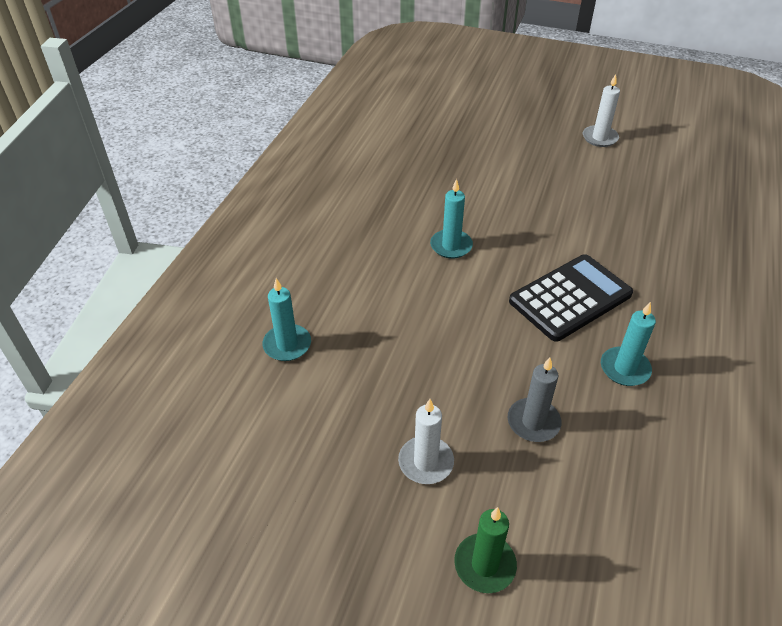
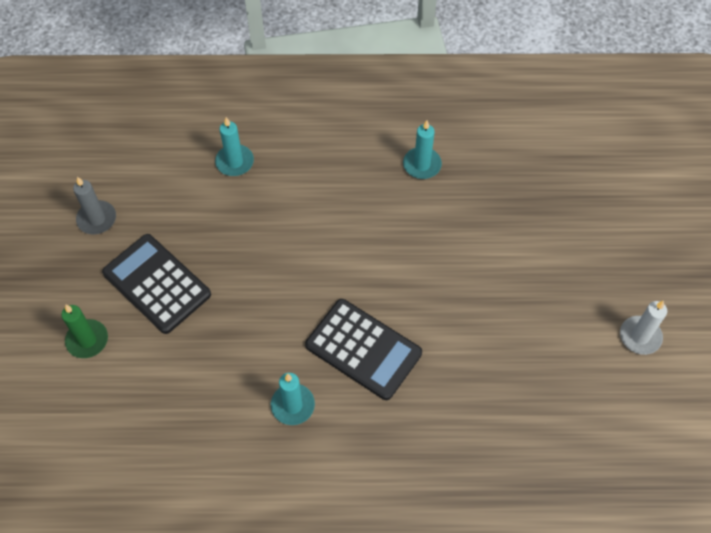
camera: 70 degrees right, 15 degrees up
white candle [398,399,454,484] -> black calculator [102,234,211,334]
turquoise candle [430,179,473,259] -> turquoise candle moved to [403,120,442,179]
grey candle [508,357,561,442] -> grey candle moved to [73,177,116,234]

